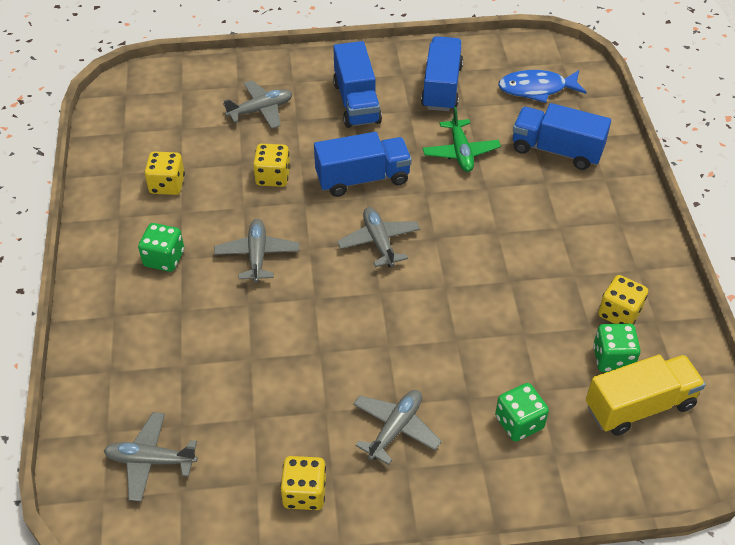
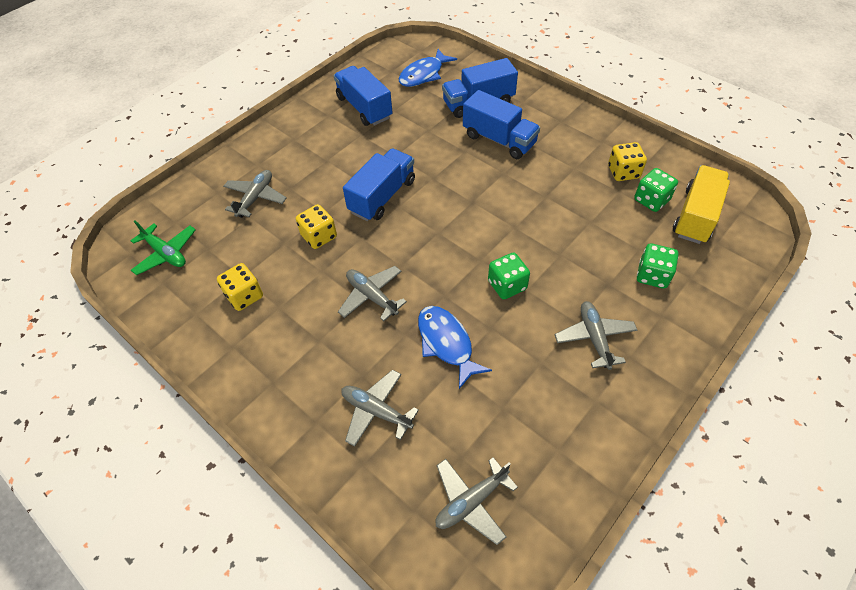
camera: 40 degrees left, 5 degrees up
green dice [138,223,184,272] -> green dice moved to [488,252,530,299]
yellow dice [280,456,326,510] -> none
blue truck [333,41,382,128] -> blue truck moved to [463,90,540,159]
grey plane [337,207,420,267] -> grey plane moved to [341,370,419,447]
green plane [423,107,501,172] -> green plane moved to [130,220,196,275]
none -> blue fish [418,306,492,389]

